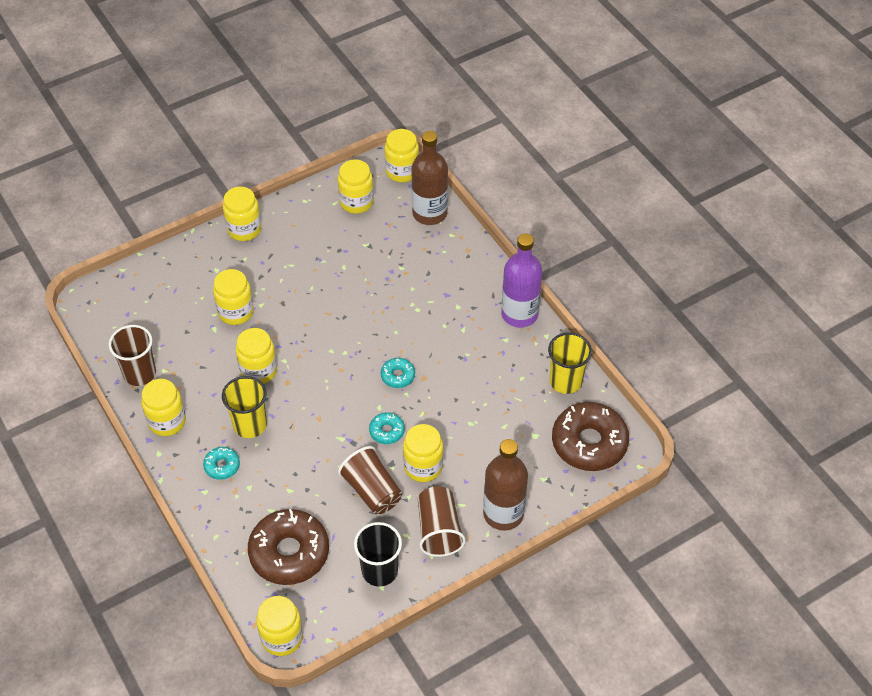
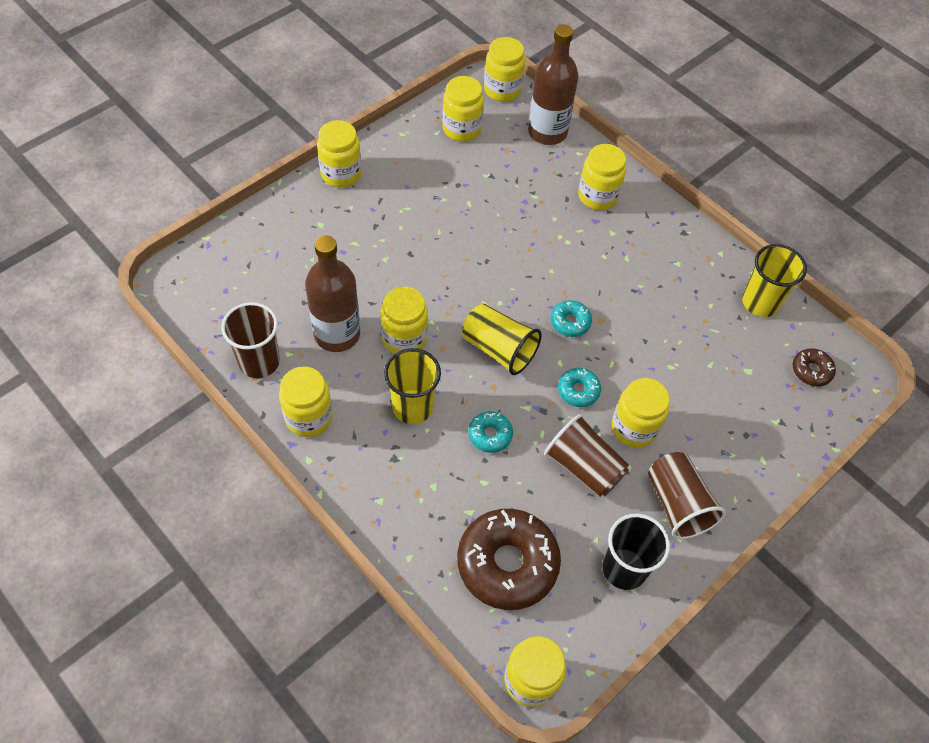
camera: 15 degrees left, 5 degrees up
turquoise donut [203,447,240,480] -> turquoise donut moved to [468,411,513,453]
yellow jar [213,269,254,325] -> yellow jar moved to [578,144,626,210]
brown bottle [483,439,528,530] -> brown bottle moved to [305,235,360,352]
purple bottle [501,234,542,328] -> none
brown donut [552,402,629,471] -> brown donut [793,348,836,387], size x0.47
none -> yellow cup [462,304,542,375]

